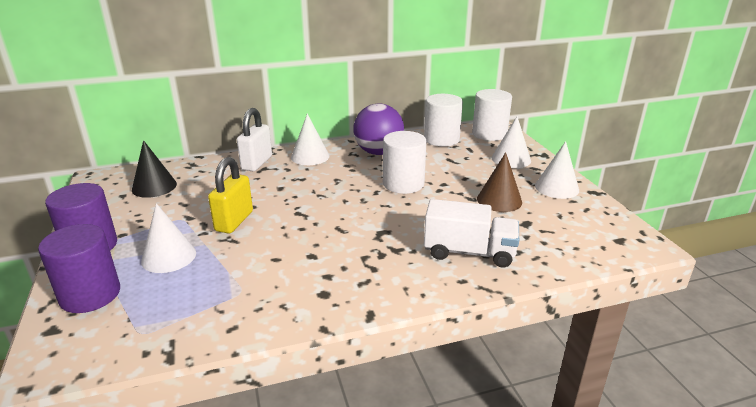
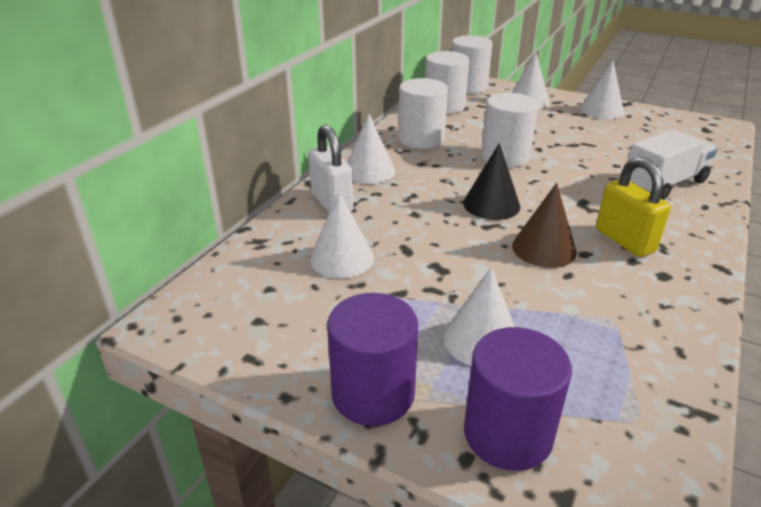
camera: 45 degrees left, 5 degrees up
black cone [132,140,177,198] -> black cone moved to [463,143,520,220]
yellow padlock [208,157,253,234] -> yellow padlock moved to [596,157,671,257]
purple ball [354,104,404,155] -> white cylinder [398,78,448,149]
brown cone [477,152,522,212] -> brown cone moved to [512,183,577,268]
none -> white cone [310,192,374,278]

